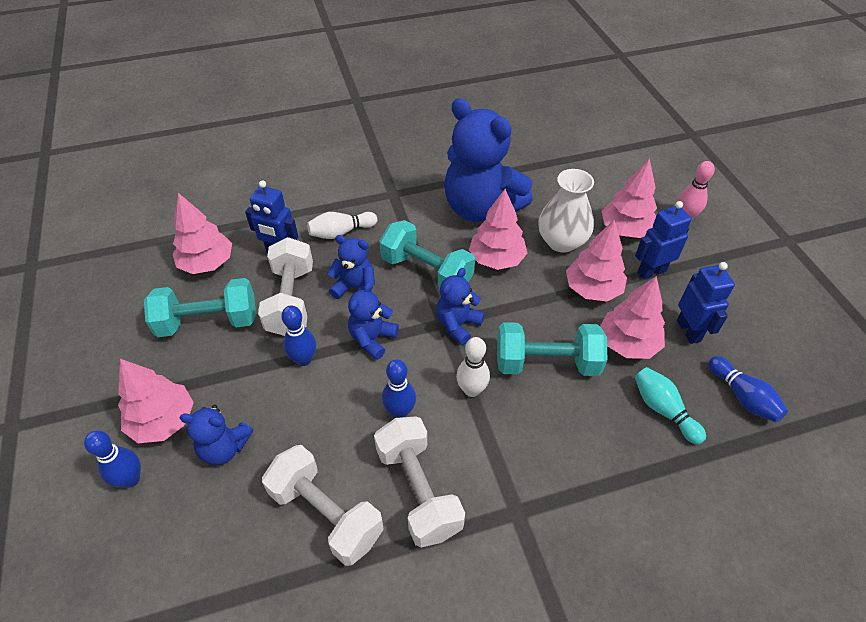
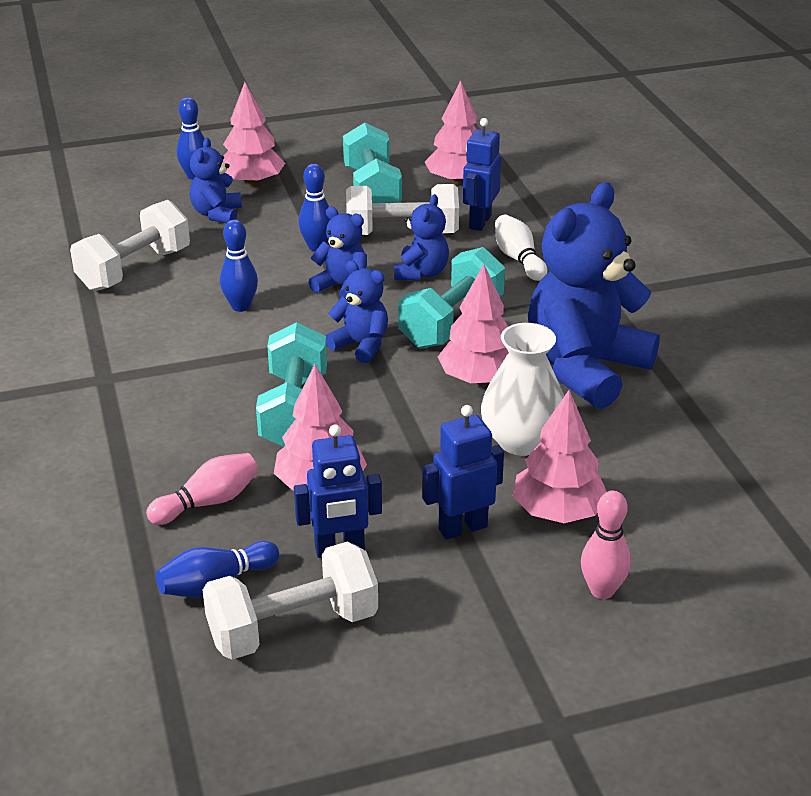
camera: 90 degrees right, 15 degrees down
white dumbbell [374,416,465,547] -> white dumbbell moved to [202,542,378,660]
white bowling pin [456,337,490,397] -> none
pink tree [566,220,627,302] -> none
blue robot [635,201,692,280] -> blue robot turned 90 degrees counterclockwise [422,405,504,540]
turquoise bowling pin [635,367,706,444] -> pink bowling pin [146,453,258,525]

